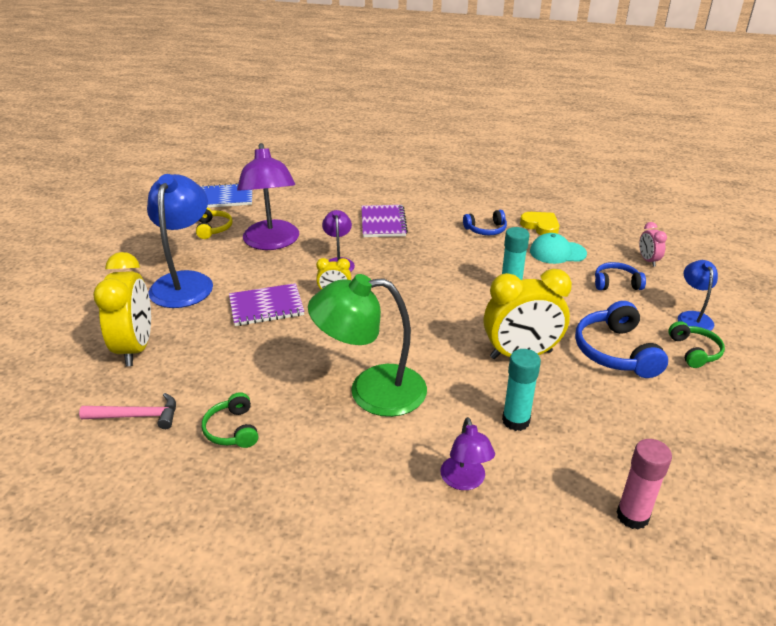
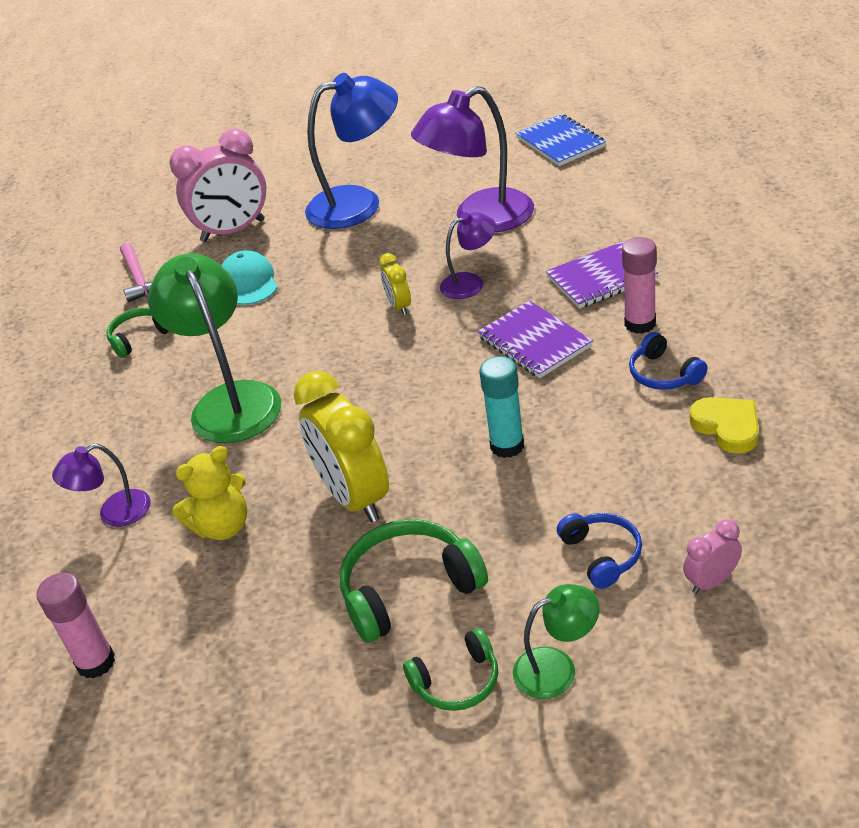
camera: 75 degrees right, 5 degrees up
yellow clock [93,252,151,366] -> pink clock [169,128,266,242]
yellow headphones [196,208,233,239] -> none
purple notebook [229,283,304,326] -> purple notebook moved to [477,301,593,378]
turquoise glue stick [502,349,541,431] -> yellow teddy bear [172,446,247,540]
yellow heart [520,212,559,235] -> yellow heart turned 60 degrees counterclockwise [690,397,759,454]
turquoise cap [530,233,587,264] -> turquoise cap moved to [221,250,278,305]
blue headphones [575,301,668,378] -> green headphones [340,519,488,643]
blue lamp [678,260,718,331] -> green lamp [513,584,600,699]
none -> pink glue stick [622,237,656,334]

